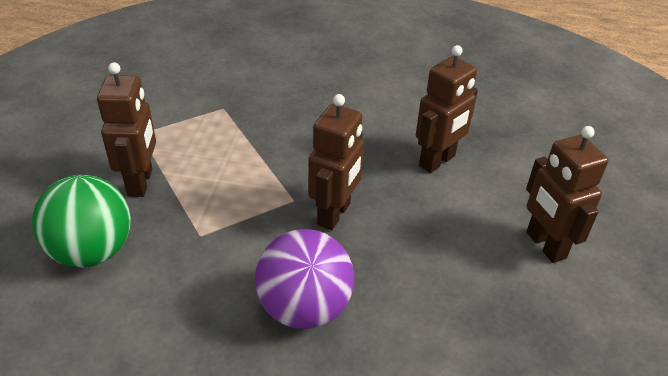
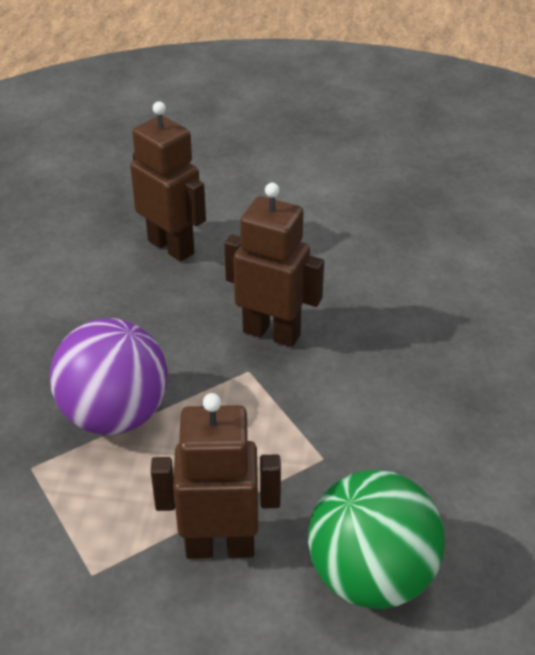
camera: 90 degrees left, 0 degrees up
purple ball [255,229,354,329] -> purple ball moved to [50,318,168,435]
brown robot [526,126,608,263] -> none

